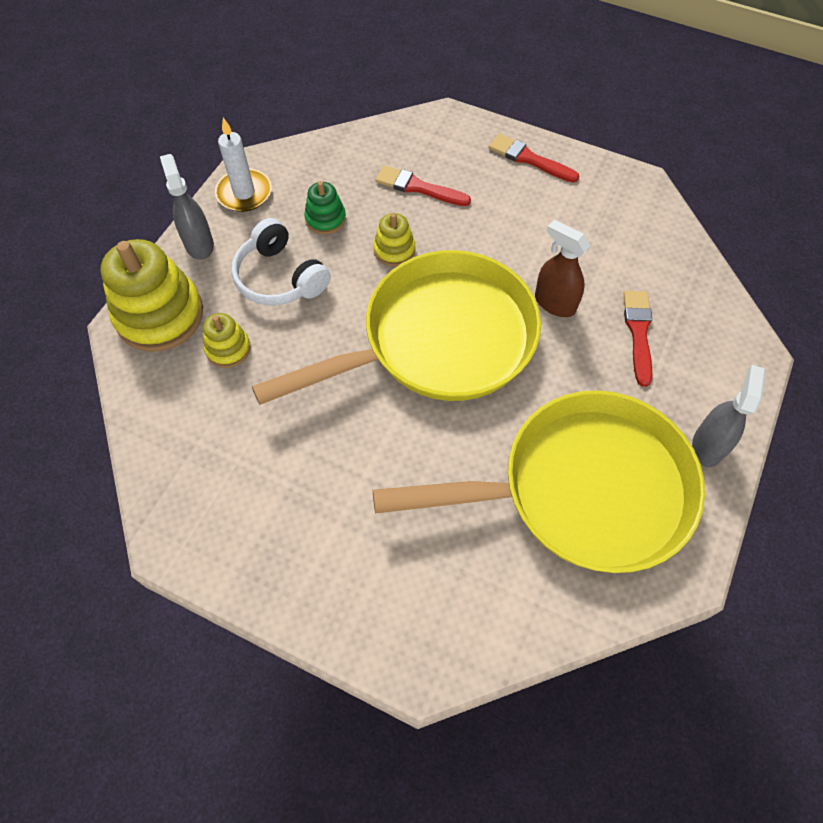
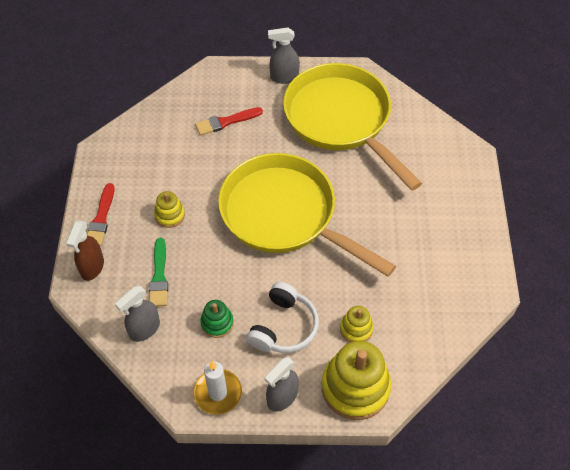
camera: 115 degrees left, 5 degrees down
yellow stacking toy [373,213,415,266] -> yellow stacking toy moved to [154,191,185,228]
red brush [375,165,471,206] -> green brush [149,238,168,306]
brown spray bottle [535,220,590,317] -> brown spray bottle moved to [66,220,104,281]
none -> grey spray bottle [115,286,160,342]

